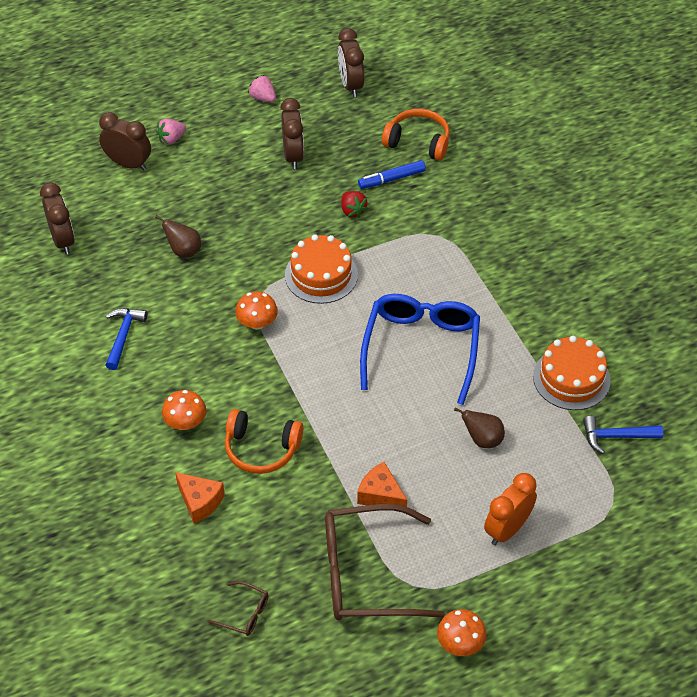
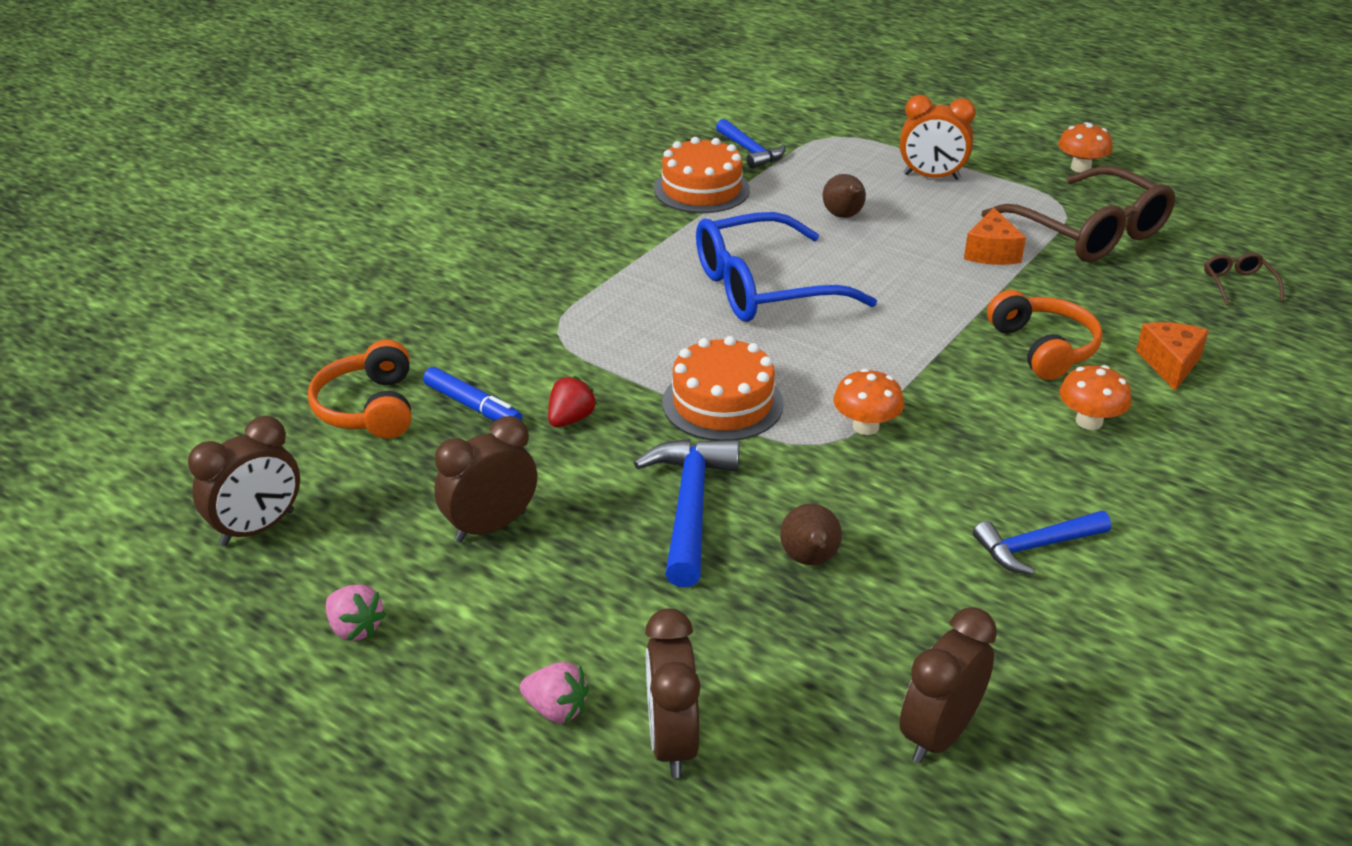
camera: 120 degrees left, 15 degrees down
pink strawberry [248,75,276,102] -> pink strawberry turned 60 degrees counterclockwise [326,584,386,641]
none -> blue hammer [634,439,740,587]

